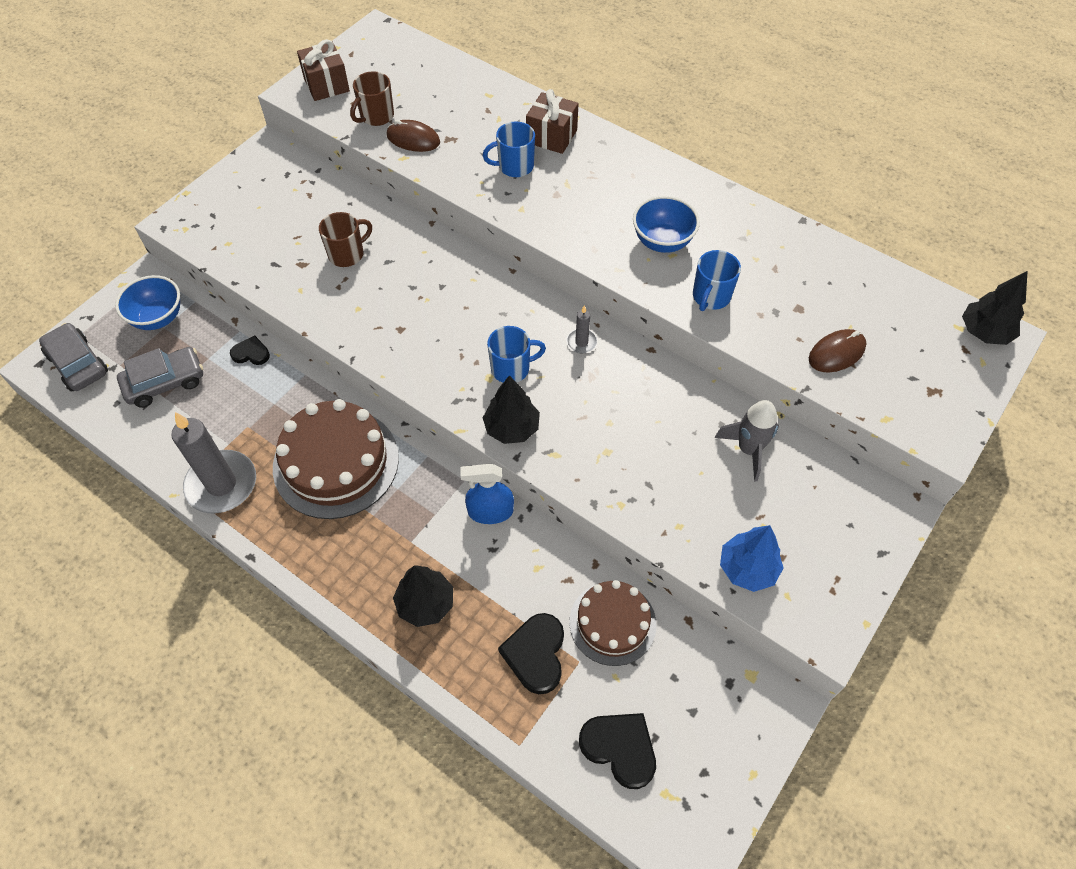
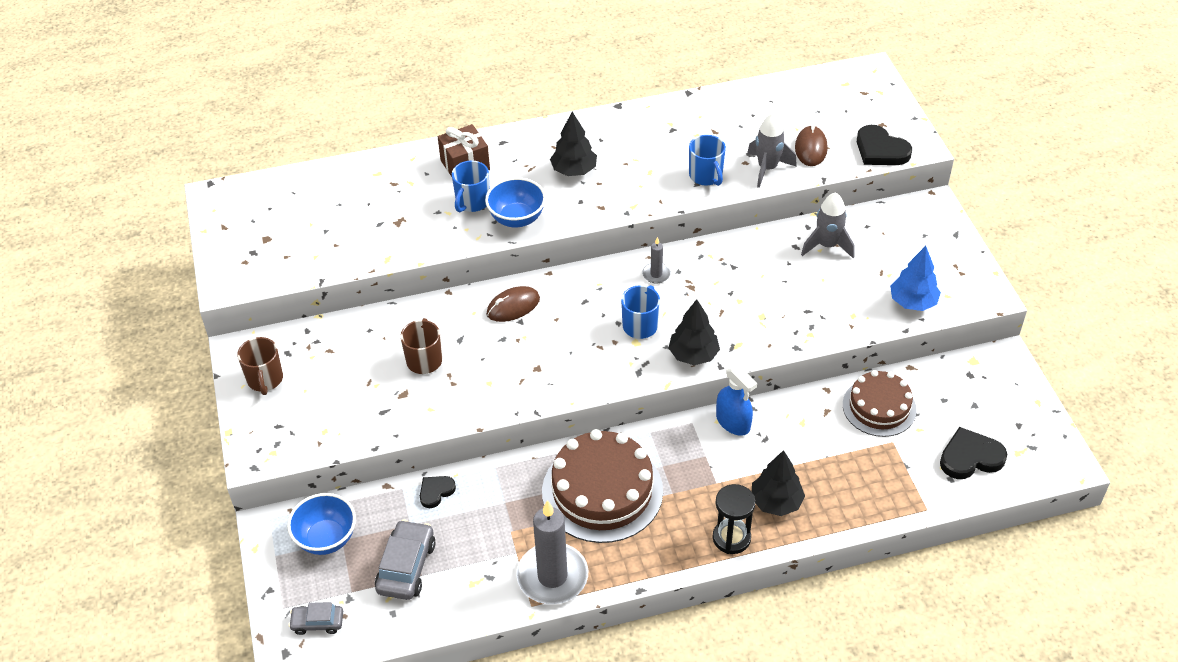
camera: 50 degrees left, 10 degrees down
grey car [39,323,108,392] -> grey car [289,602,343,635], size x0.60
brown gift [297,39,350,101] -> none
brown mug [350,71,394,126] -> brown mug moved to [237,337,283,395]
brown mouse [386,120,440,152] -> brown mouse moved to [487,286,540,322]
blue spray bottle [461,464,514,524] -> blue spray bottle turned 75 degrees counterclockwise [716,365,757,436]
black heart [498,613,564,694] -> black heart moved to [857,125,912,165]
blue bowl [633,196,700,253] -> blue bowl moved to [485,177,546,227]
black tree [962,271,1028,345] -> black tree moved to [550,112,597,176]
none -> black hourglass [713,484,756,554]
none -> grey rocket [747,113,797,188]

